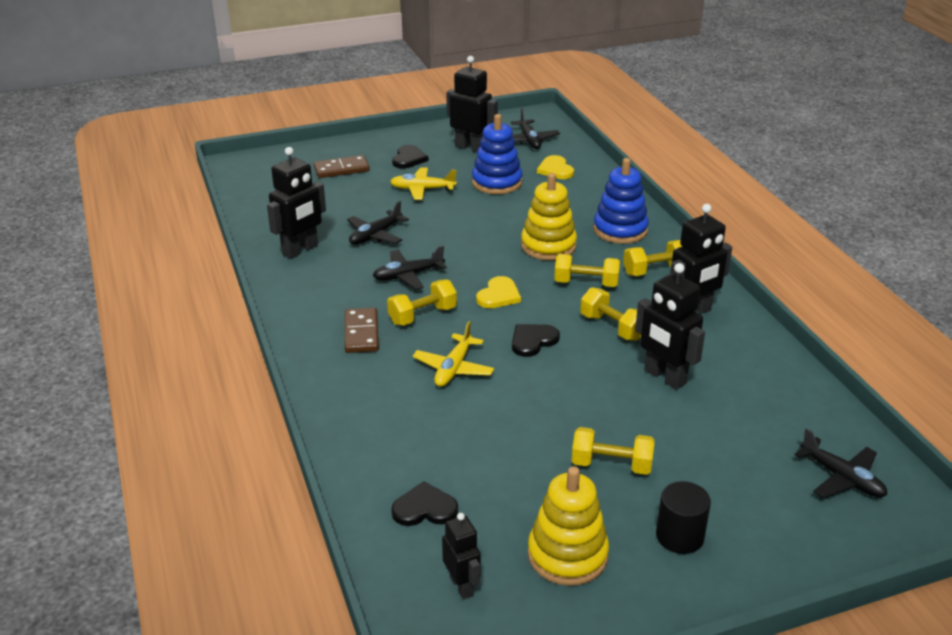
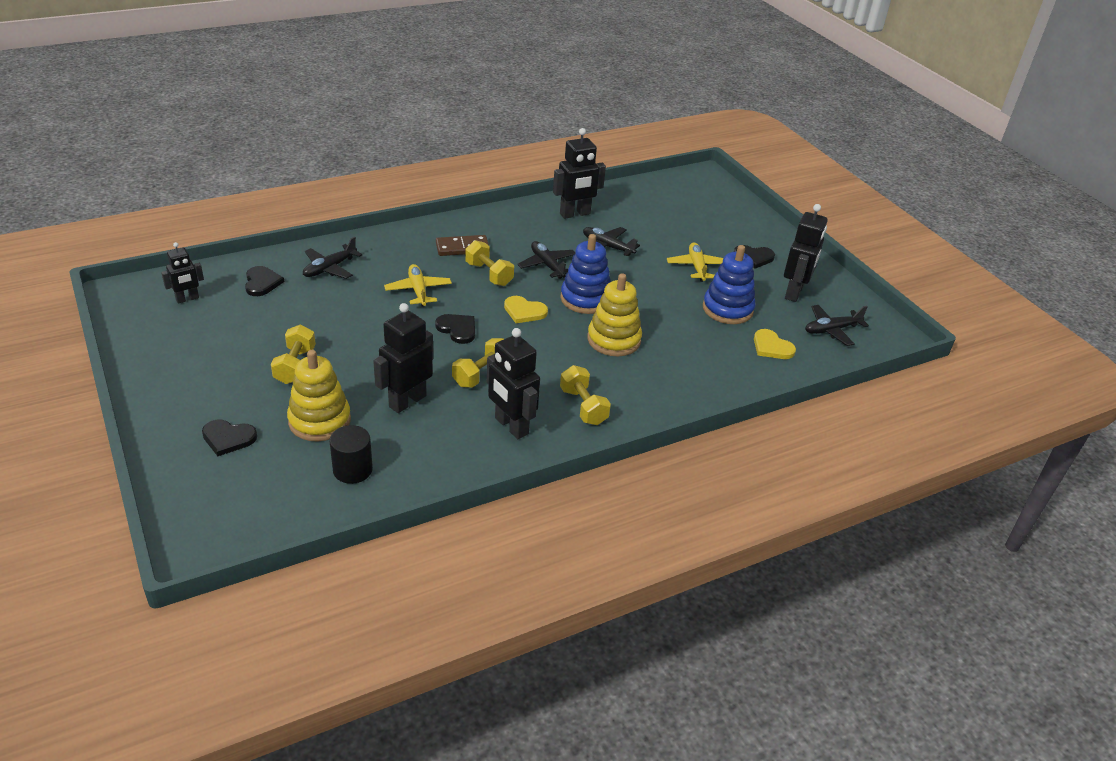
camera: 80 degrees right, 5 degrees up
black robot [267,147,326,259] -> black robot turned 60 degrees counterclockwise [553,128,606,219]
brown domino [314,155,370,178] -> none
yellow plane [413,321,495,387] -> yellow plane turned 60 degrees clockwise [384,264,452,307]
yellow stacking toy [528,466,609,586] -> yellow stacking toy moved to [287,350,351,442]
yellow heart [537,155,574,179] -> yellow heart turned 105 degrees counterclockwise [754,329,796,359]
yellow dumbbell [554,254,620,287] -> none
blue stacking toy [593,158,649,244] -> blue stacking toy moved to [560,234,611,314]
black cylinder [656,481,711,554] -> black cylinder moved to [329,425,373,484]
black plane [794,428,887,498] -> black plane moved to [303,237,362,279]
none -> black heart [202,420,257,456]

